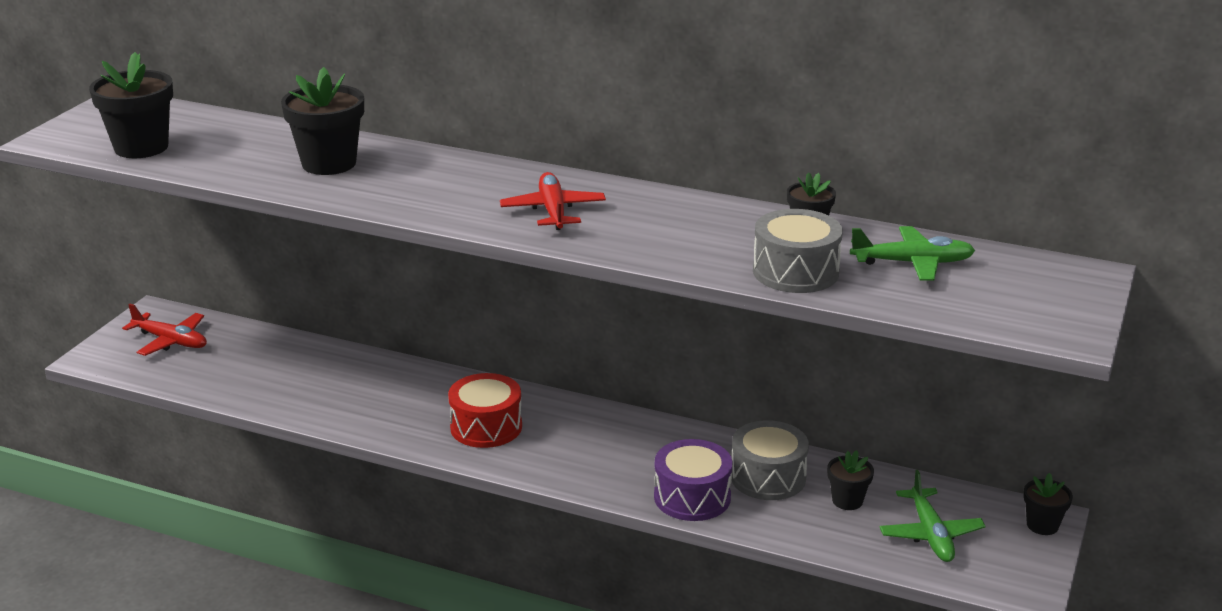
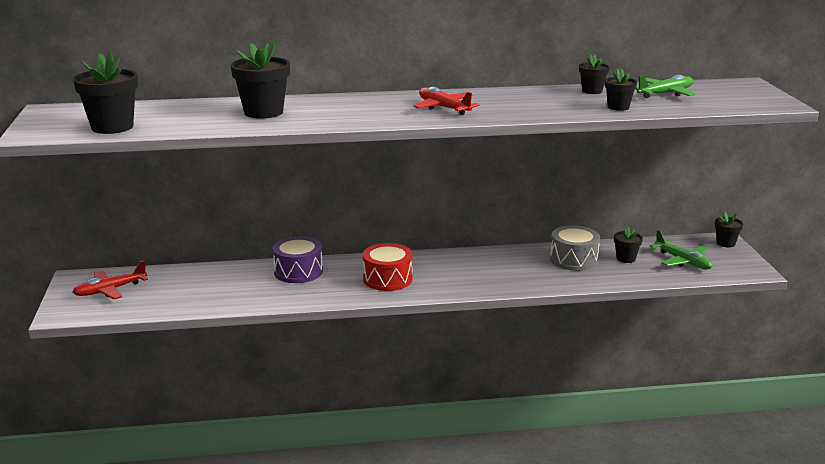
camera: 30 degrees left, 5 degrees down
red plane [122,304,207,356] -> red plane turned 150 degrees clockwise [72,260,148,299]
purple drum [654,439,732,521] -> purple drum moved to [272,236,323,283]
grey drum [753,209,843,293] -> black flower pot [605,69,637,111]

